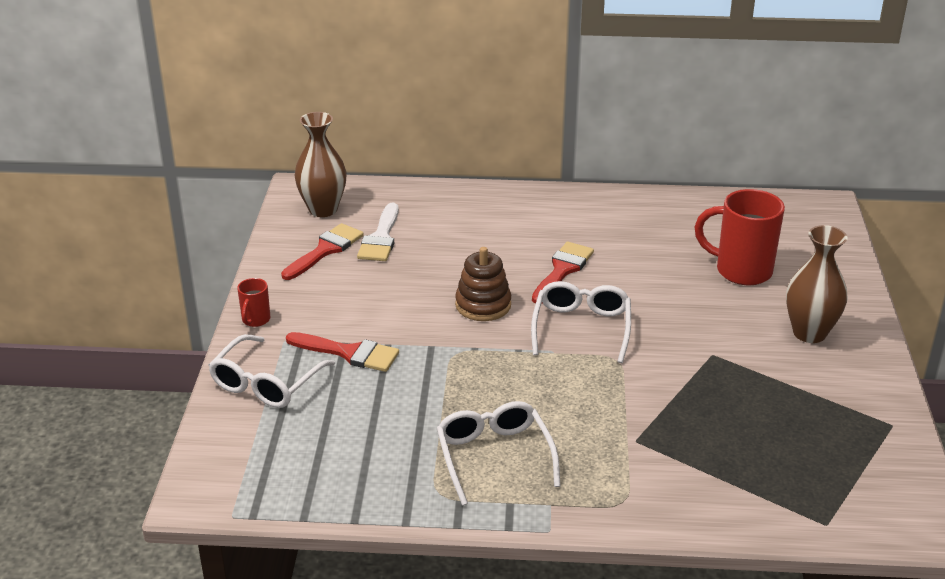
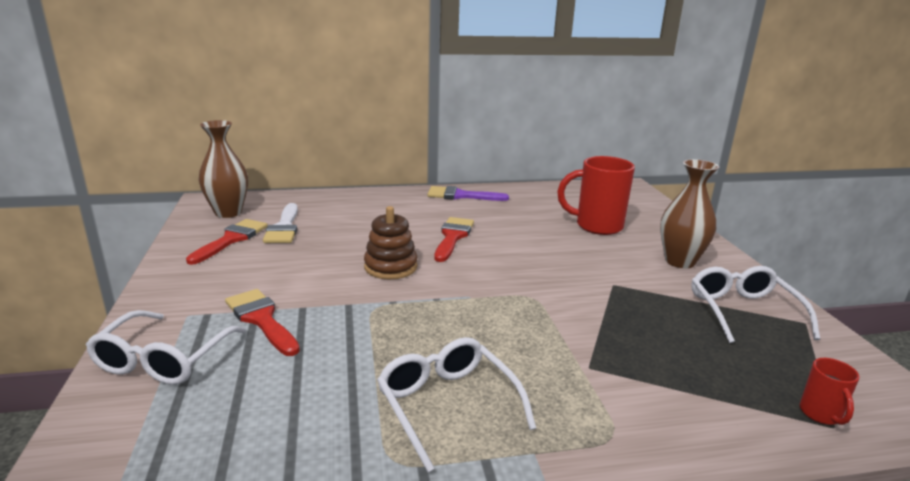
camera: 15 degrees left, 10 degrees down
red mug [237,278,270,327] -> red mug moved to [800,358,859,425]
red brush [286,332,399,372] -> red brush turned 135 degrees counterclockwise [225,289,300,356]
white glasses [531,281,631,363] -> white glasses moved to [691,266,820,343]
none -> purple brush [427,186,509,201]

